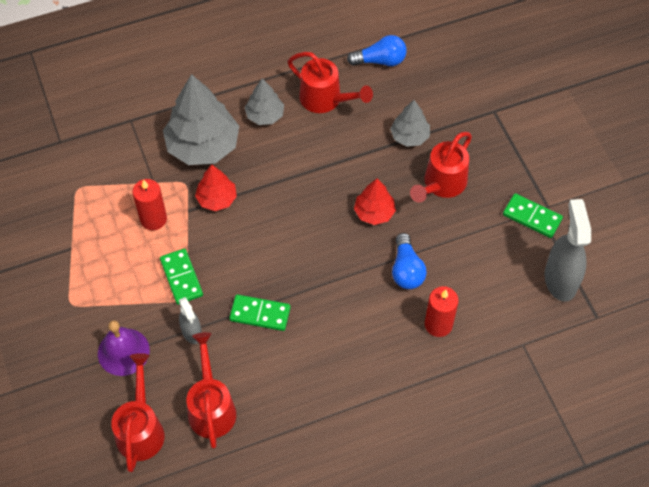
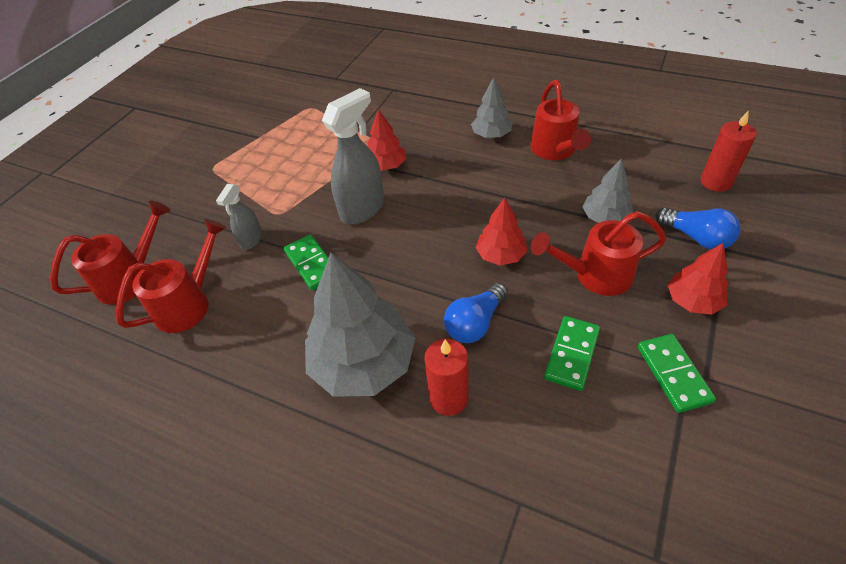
camera: 50 degrees right, 10 degrees down
purple bell [98,320,150,376] -> none
red candle [132,179,167,230] -> red candle moved to [701,110,757,192]
green domino [160,248,203,305] -> green domino moved to [544,316,600,391]
grey tree [163,74,239,165] -> grey tree moved to [305,252,415,397]
blue light bulb [347,35,407,66] -> blue light bulb moved to [656,208,741,250]
grey spray bottle [544,199,591,302] -> grey spray bottle moved to [322,88,384,224]
none -> red tree [668,243,729,314]

